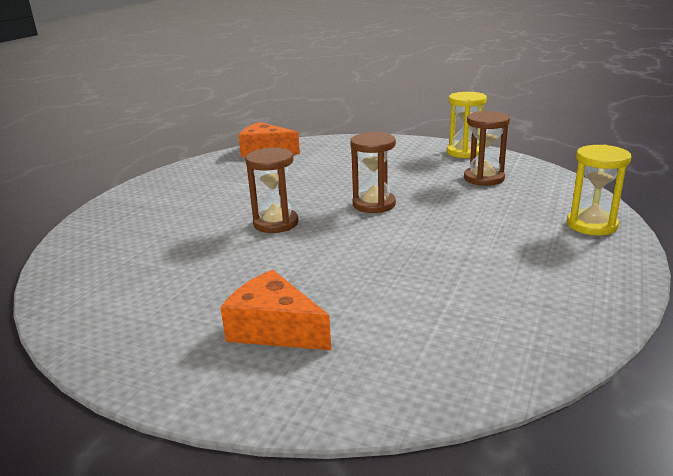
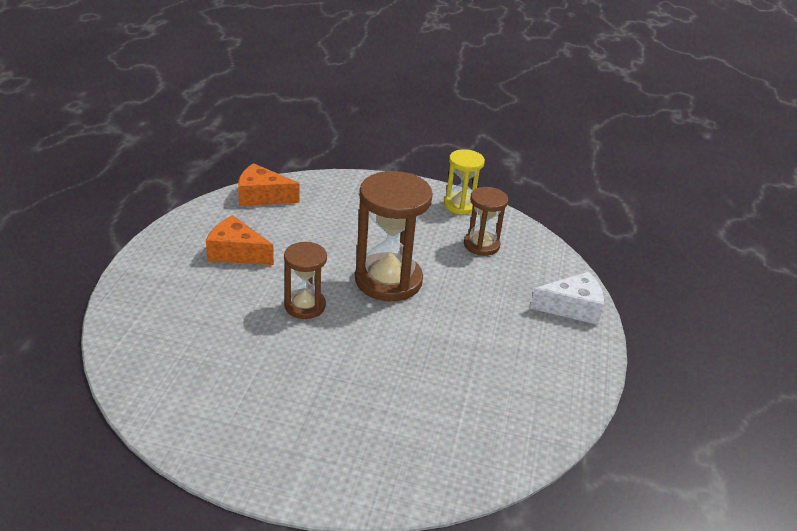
camera: 15 degrees left, 10 degrees up
orange cheese [220,270,331,350] -> orange cheese moved to [206,215,274,265]
brown hourglass [350,132,396,213] -> brown hourglass [355,171,433,301], size x1.74
yellow hourglass [567,145,632,235] -> white cheese [530,272,604,325]

